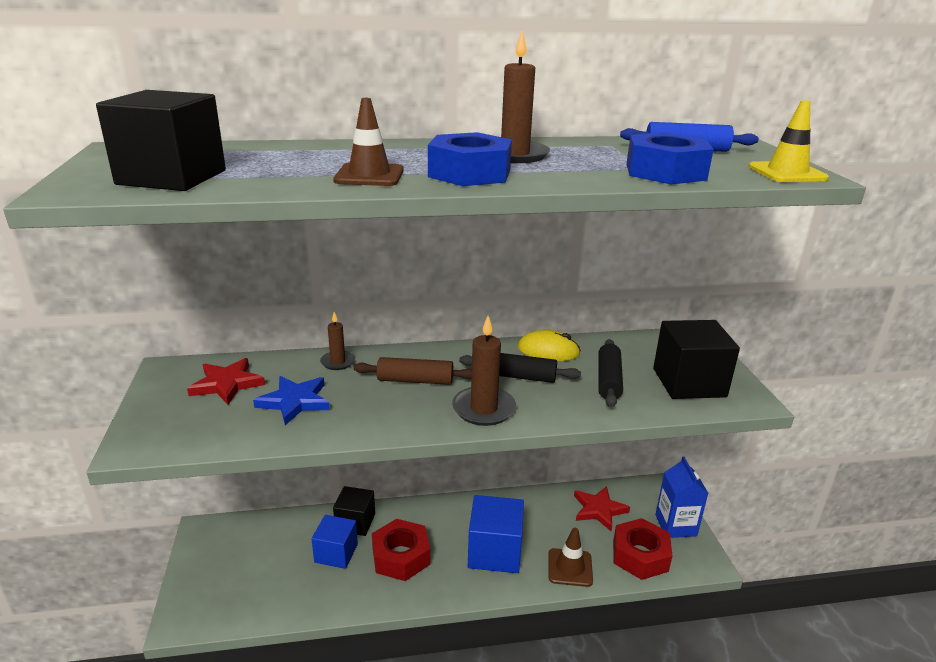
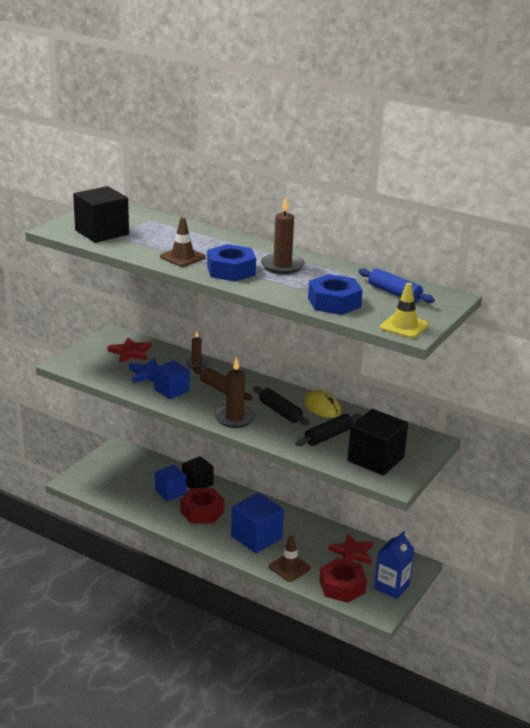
camera: 40 degrees right, 0 degrees up
none -> blue cube [154,360,190,399]

